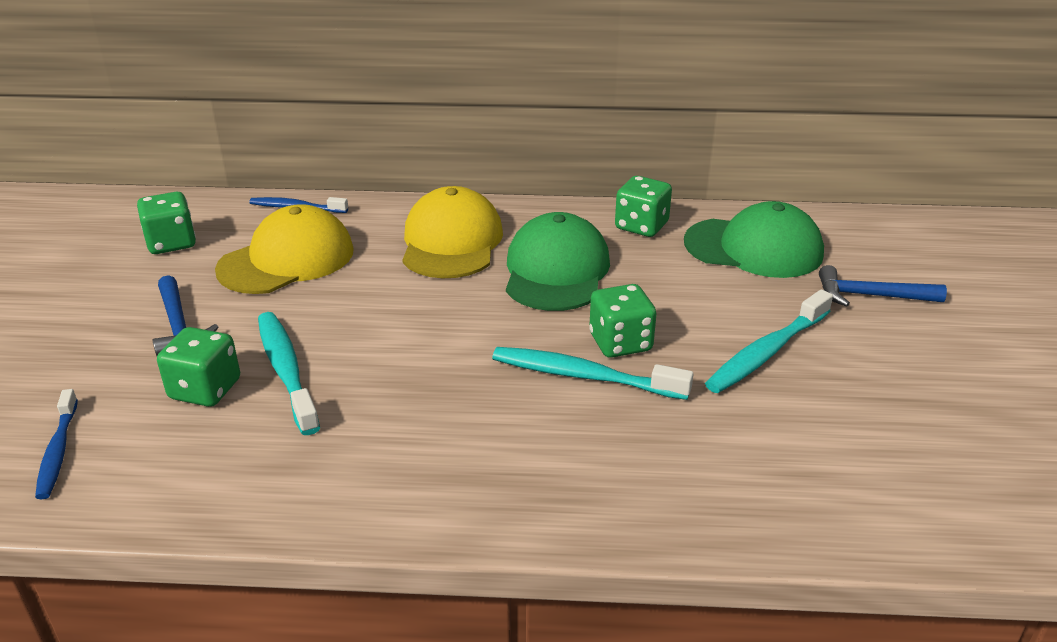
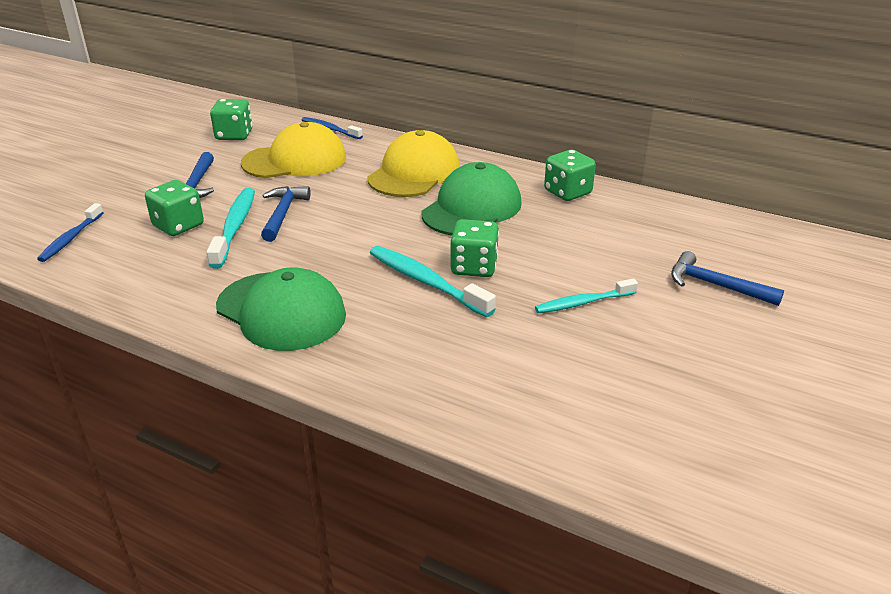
camera: 25 degrees right, 0 degrees up
green cap [684,201,824,278] -> green cap moved to [216,267,346,351]
turquoise toothbrush [705,289,833,393] -> turquoise toothbrush [535,278,638,313], size x0.65
none -> blue hammer [261,186,311,242]

